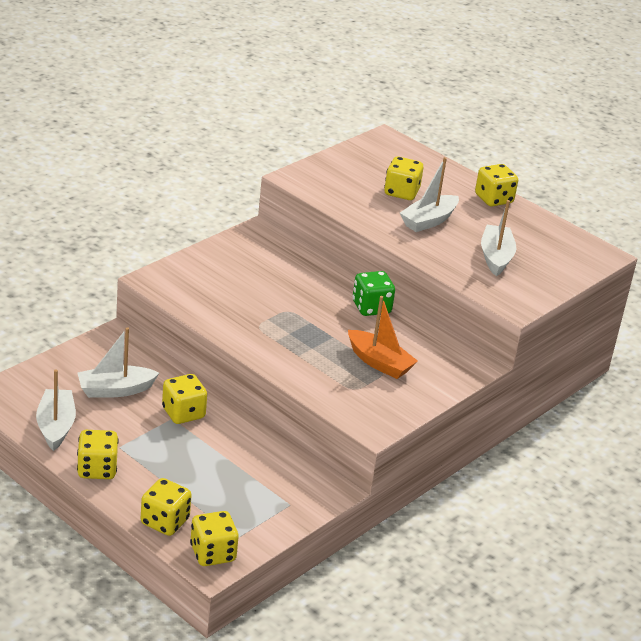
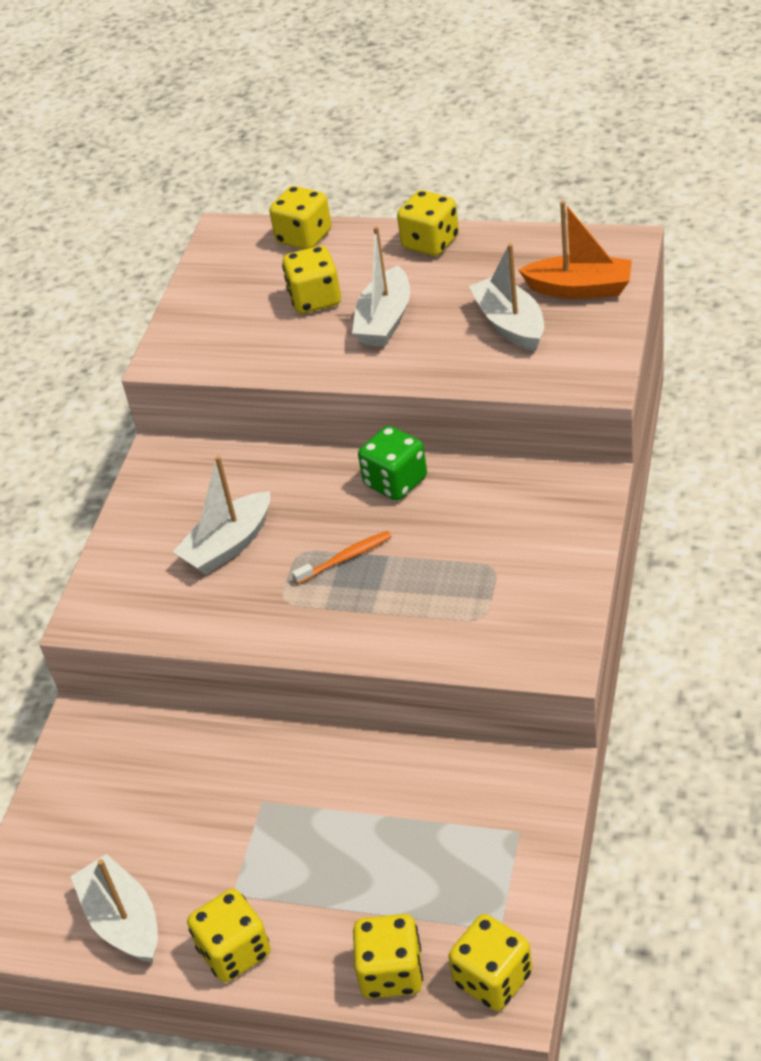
camera: 20 degrees left, 10 degrees up
white boat [77,327,159,398] -> white boat moved to [173,456,270,575]
yellow dice [162,374,207,424] -> yellow dice moved to [269,186,331,250]
orange boat [348,296,418,379] -> orange boat moved to [519,201,632,299]
none -> orange toothbrush [292,531,392,584]

